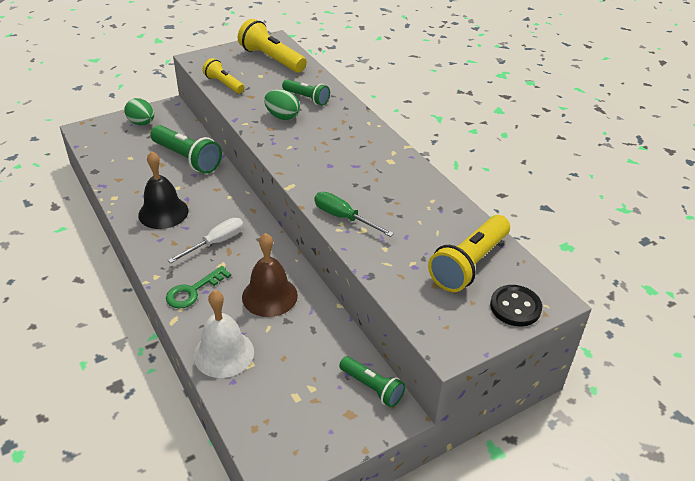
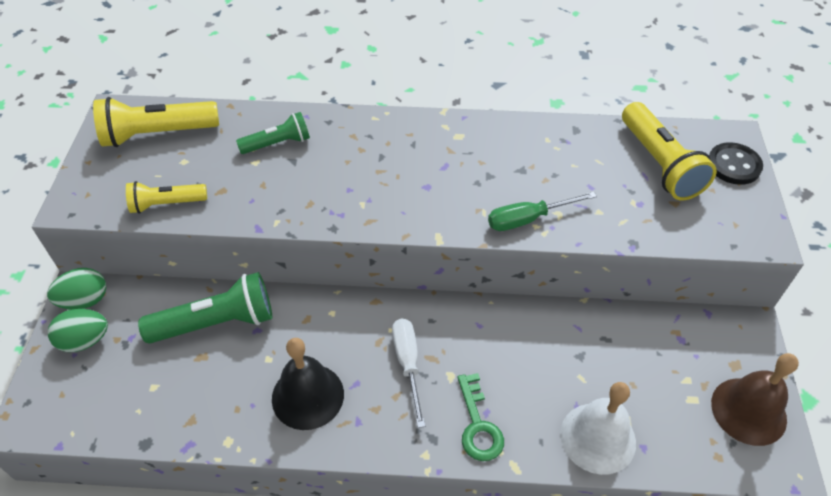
camera: 55 degrees left, 10 degrees up
brown bell [242,233,298,317] -> brown bell moved to [711,353,799,446]
green egg [264,89,300,120] -> green egg moved to [47,268,106,309]
green flashlight [339,356,405,407] -> none

